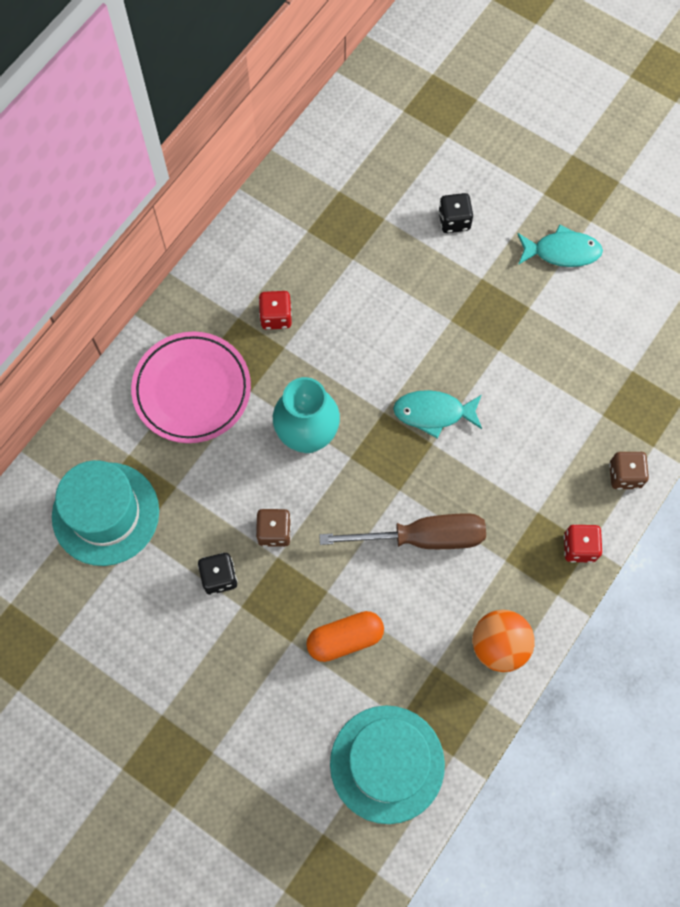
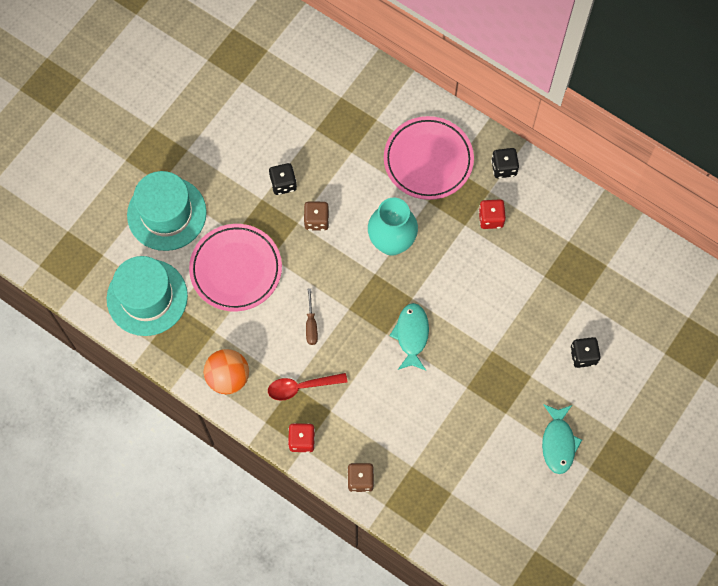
camera: 90 degrees right, 0 degrees up
turquoise hat [52,460,159,566] -> turquoise hat moved to [127,171,207,251]
orange capsule [306,611,384,662] -> pink plate [189,224,282,312]
brown screwdriver [319,513,486,549] -> brown screwdriver [306,288,318,345], size x0.47
none -> red spoon [268,373,347,401]
none -> black dice [491,148,519,178]

